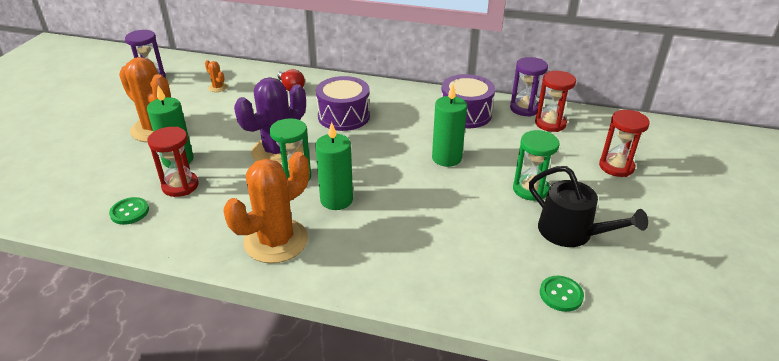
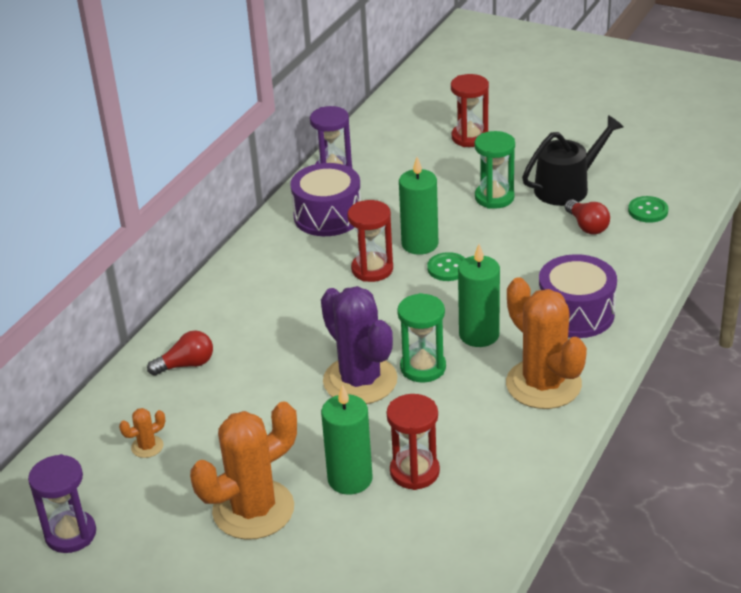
camera: 75 degrees left, 0 degrees up
green button [109,197,149,225] -> green button moved to [427,252,466,281]
purple drum [316,76,370,131] -> purple drum moved to [539,254,617,338]
red hourglass [535,71,576,132] -> red hourglass moved to [347,200,393,282]
none -> red light bulb [565,199,610,234]

